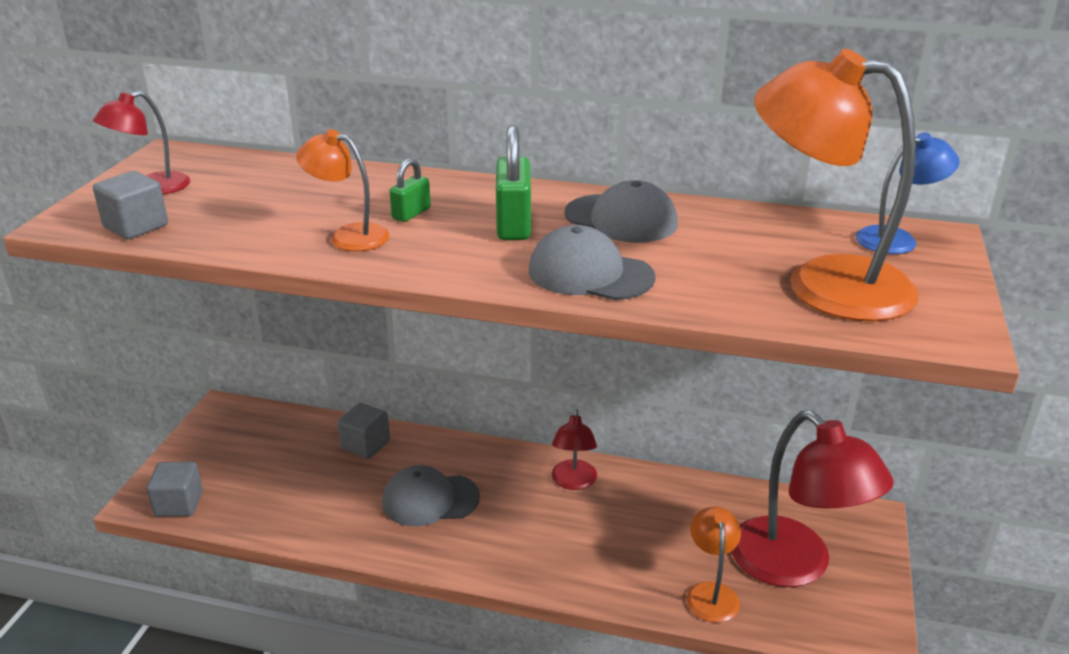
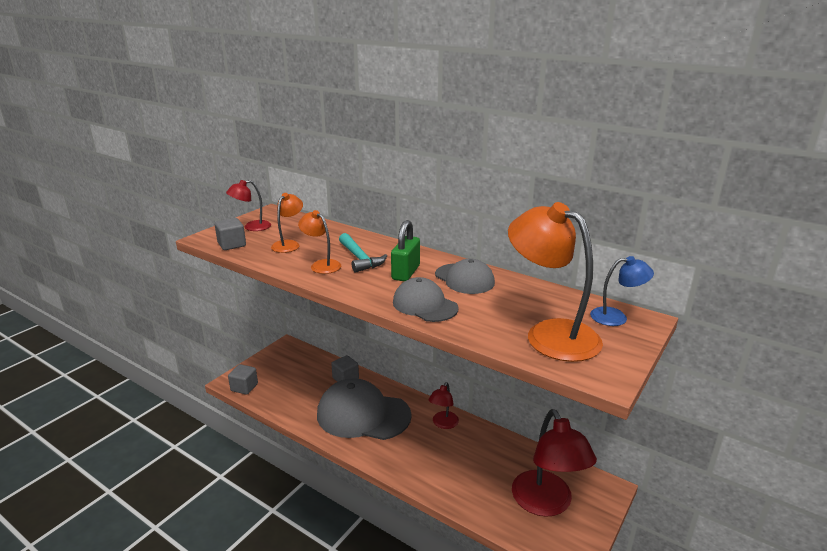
camera: 20 degrees right, 5 degrees down
grey cap [382,465,480,526] -> grey cap [317,378,412,440], size x1.78
green padlock [390,158,431,222] -> turquoise hammer [339,233,387,273]
orange lamp [686,507,741,623] -> orange lamp moved to [271,193,303,253]

